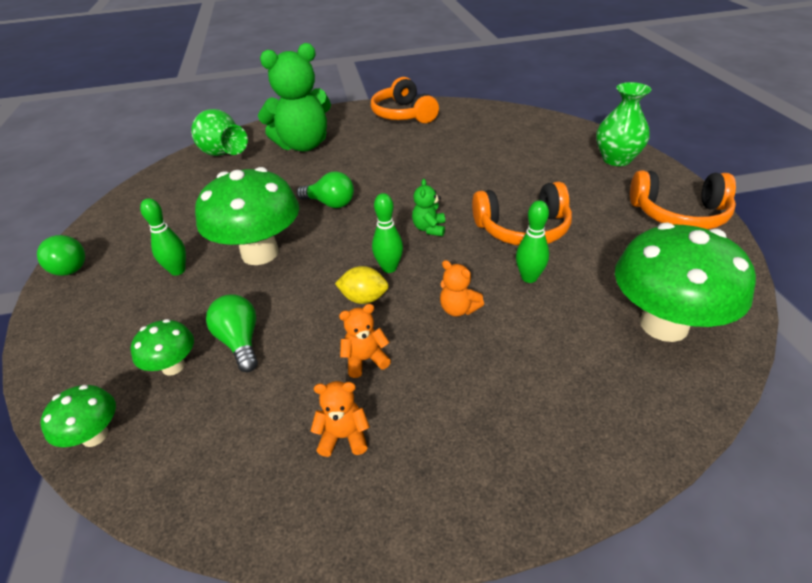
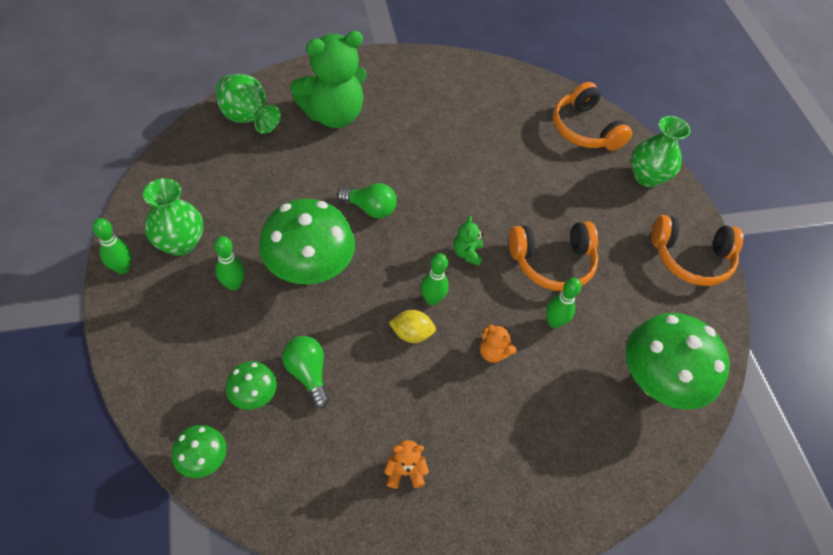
camera: 10 degrees left, 15 degrees up
green light bulb [37,235,85,276] -> green bowling pin [92,218,132,274]
orange teddy bear [339,304,391,378] -> none
orange headphones [371,77,439,123] -> orange headphones moved to [553,82,632,151]
none -> green vase [143,178,203,256]

